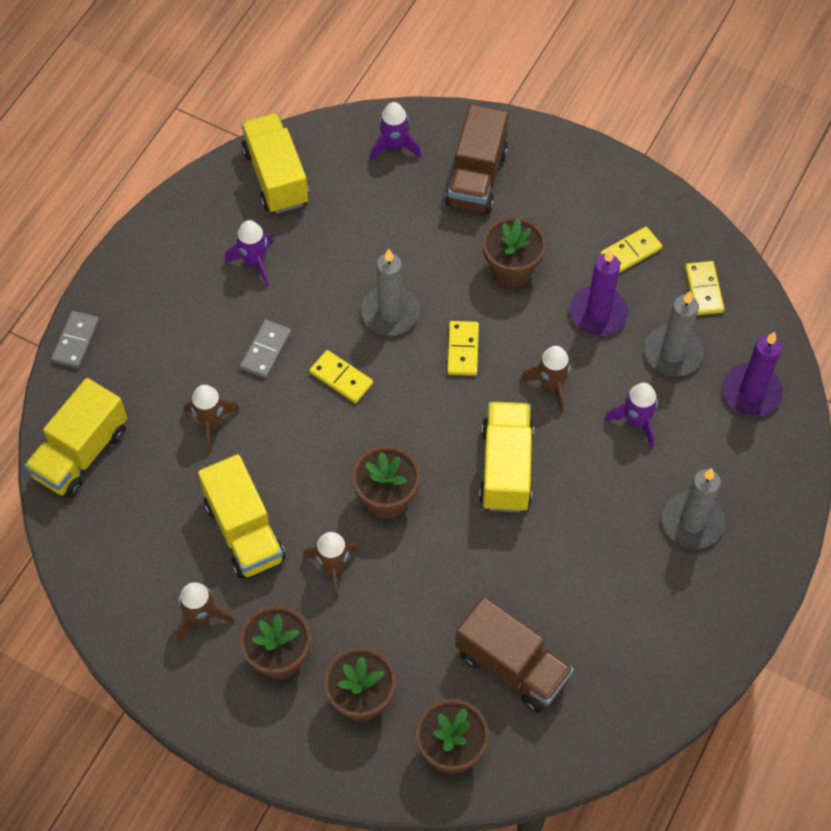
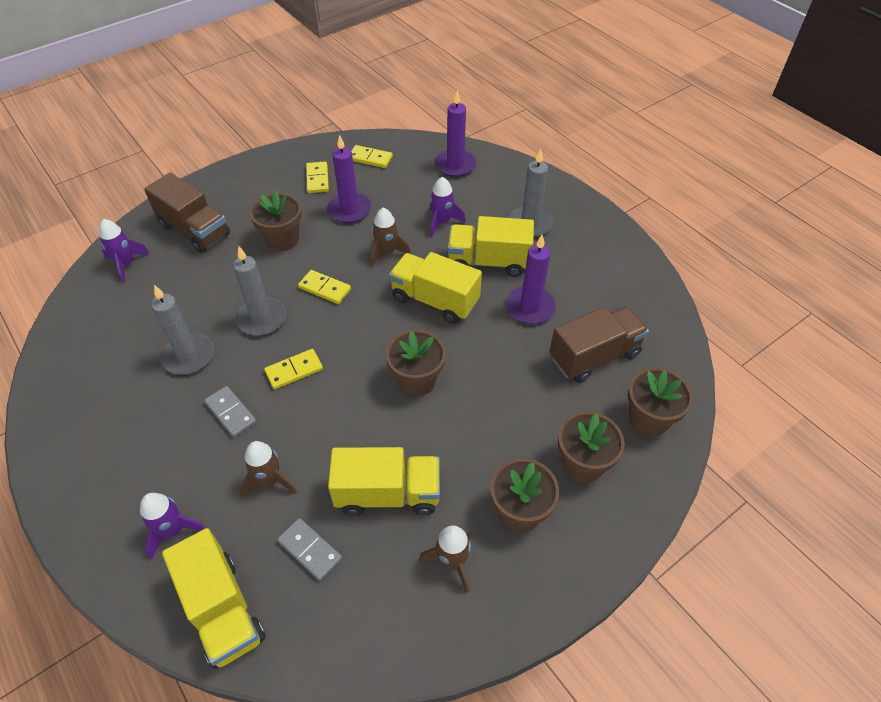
camera: 65 degrees left, 10 degrees down
grey domino [51,311,99,368] -> grey domino moved to [277,518,342,581]
purple rocket [225,220,273,286] -> purple rocket moved to [140,493,205,559]
yellow truck [241,113,309,213] -> yellow truck moved to [447,216,534,277]
brown rocket [303,532,361,599] -> none
grey candle [644,291,704,376] -> grey candle moved to [151,285,214,375]
none -> purple candle [506,235,556,324]

